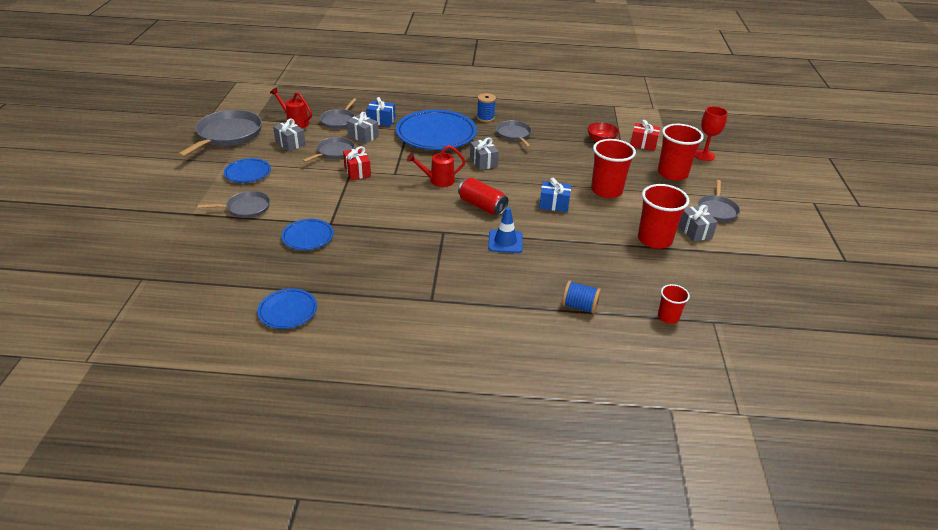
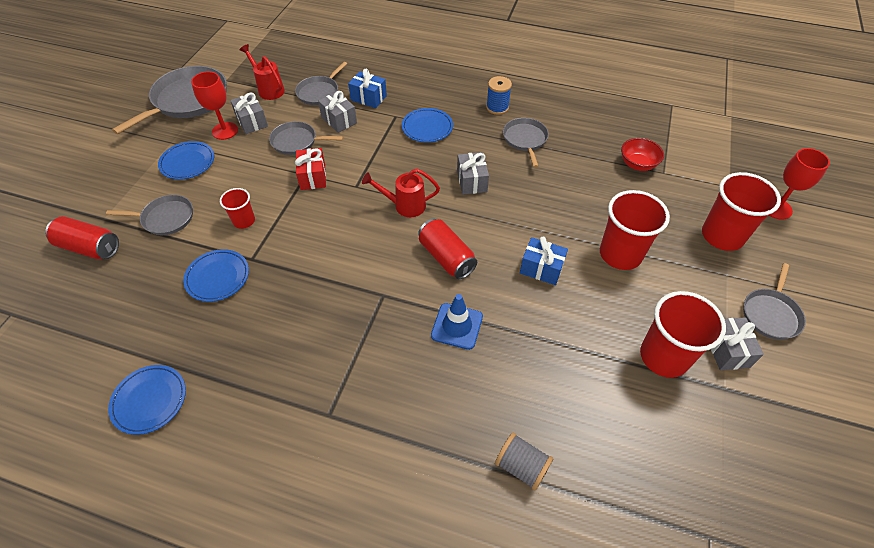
camera: 15 degrees right, 15 degrees up
grey pan [302,137,355,162] -> grey pan turned 135 degrees counterclockwise [269,121,343,155]
blue plate [396,110,477,150] -> blue plate [402,108,453,142], size x0.51
blue spool [562,280,601,314] -> grey spool [495,433,553,491]
red gift [631,120,660,151] -> none
red cup [658,284,690,324] -> red cup moved to [220,188,255,229]
none -> red can [45,216,119,259]
none -> red goblet [191,71,238,140]

